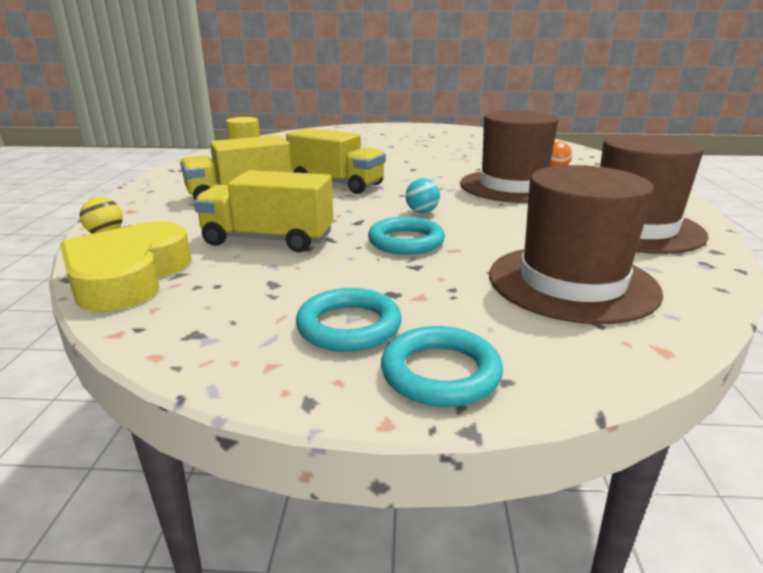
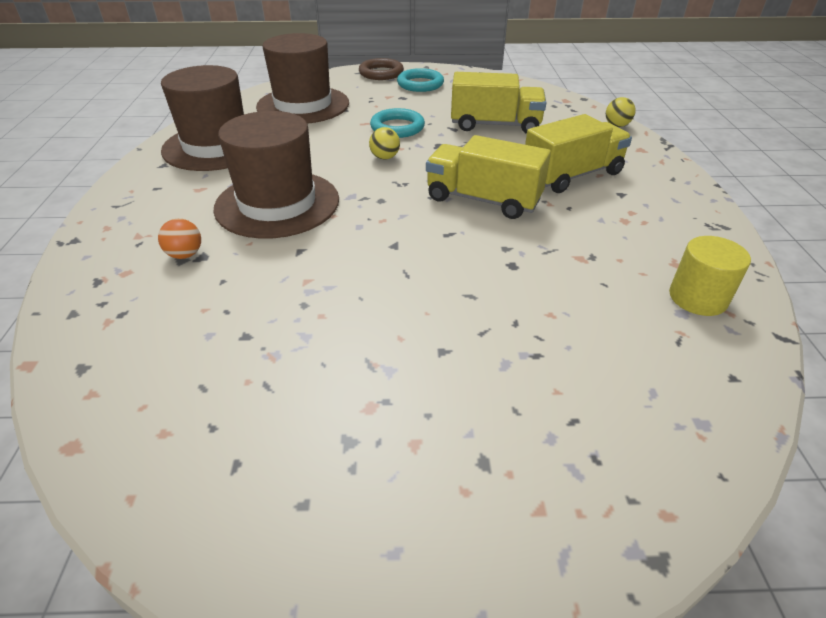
camera: 175 degrees right, 15 degrees up
yellow heart [60,222,192,311] -> none
turquoise ring [381,326,503,407] -> brown ring [359,58,404,80]
turquoise ball [406,178,440,213] -> yellow ball [369,127,400,160]

